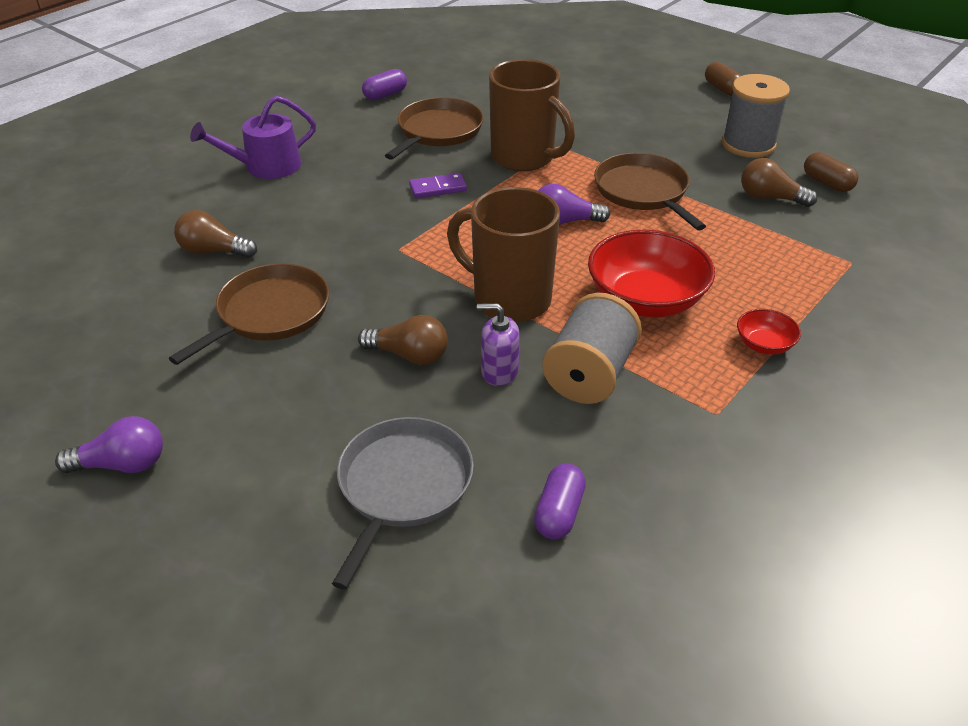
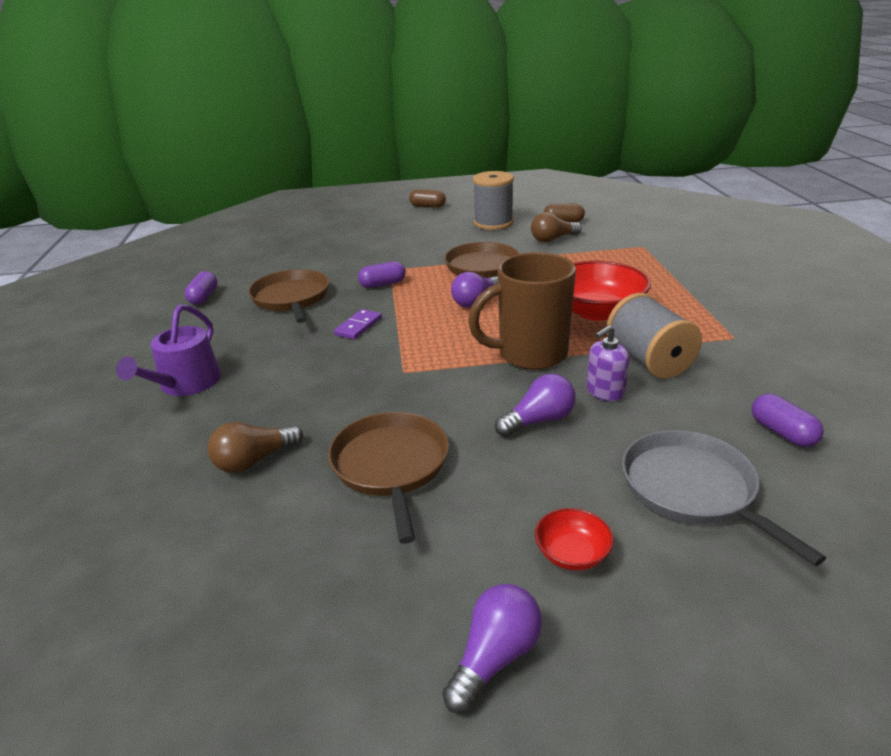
camera: 45 degrees left, 10 degrees down
brown light bulb [358,315,448,365] -> purple light bulb [495,374,576,437]
brown mug [489,59,575,171] -> purple capsule [358,261,406,288]
red bowl [737,309,801,355] -> red bowl moved to [535,508,614,571]

